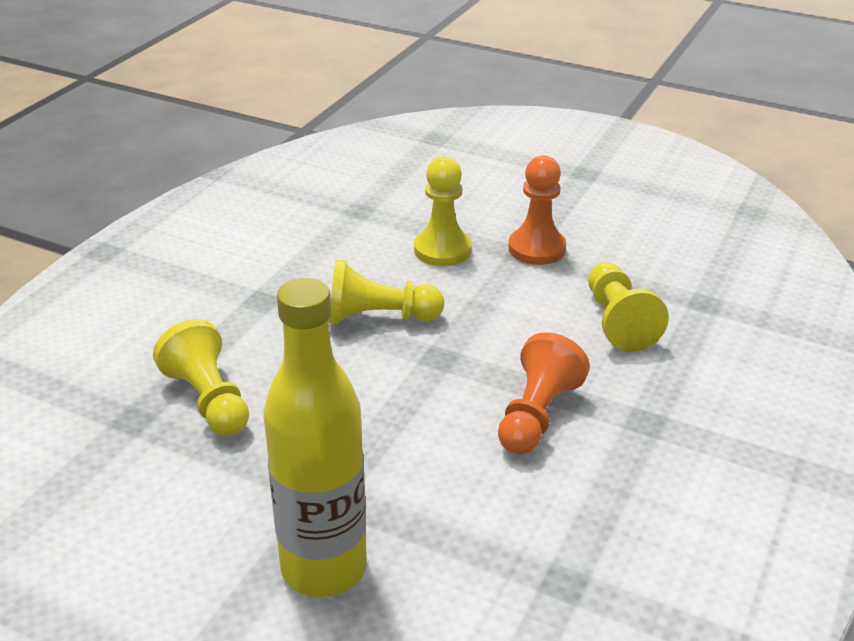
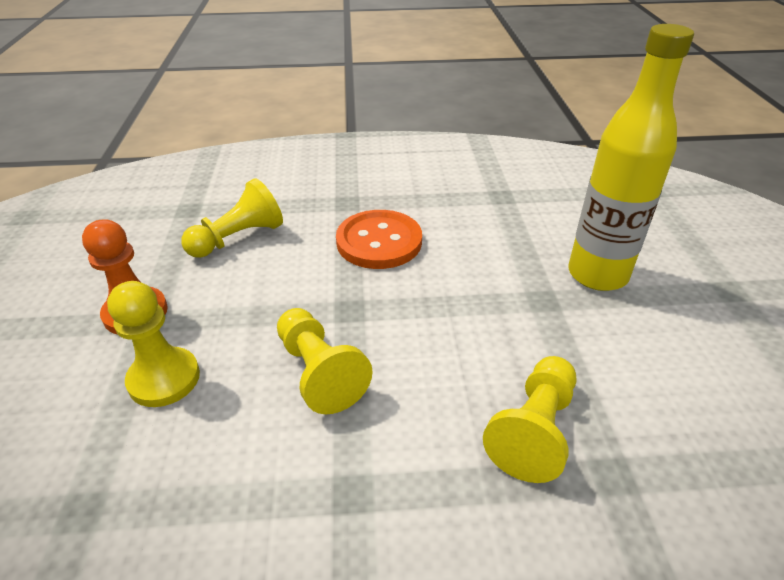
camera: 120 degrees left, 5 degrees up
orange pawn [498,332,590,455] -> orange button [336,210,422,269]

